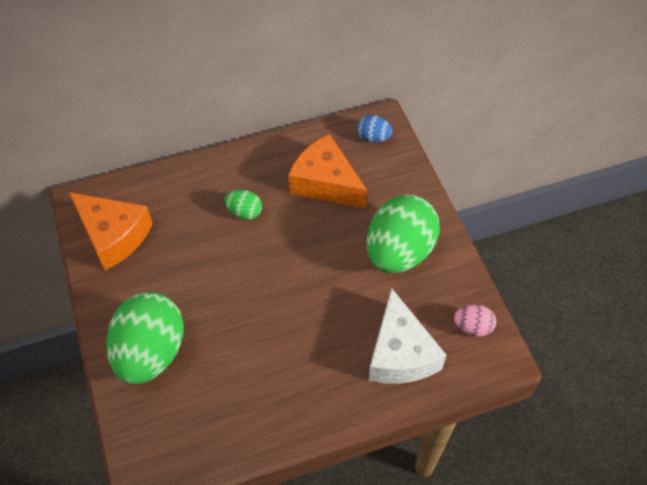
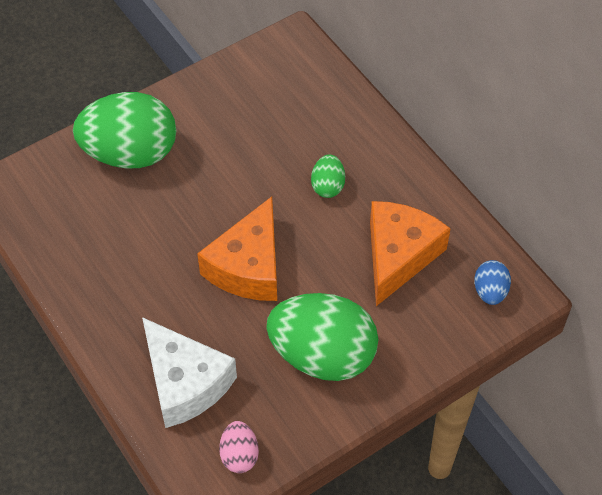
camera: 75 degrees right, 0 degrees up
orange cheese [69,192,153,270] -> orange cheese moved to [197,197,277,301]
white cheese [368,288,446,384] -> white cheese turned 105 degrees counterclockwise [142,317,237,428]

